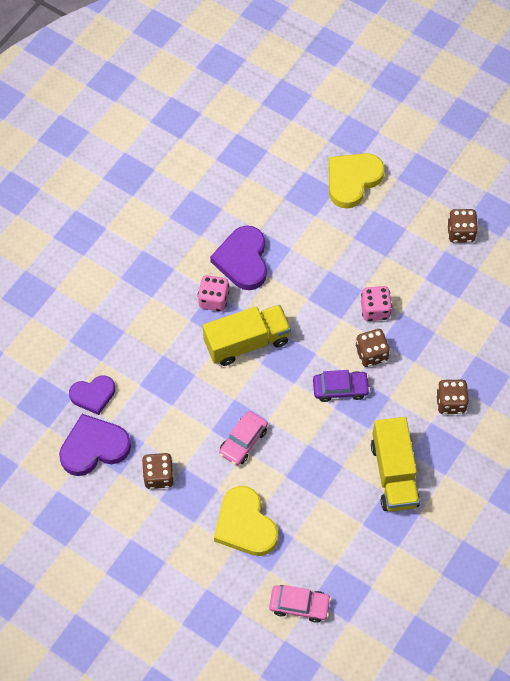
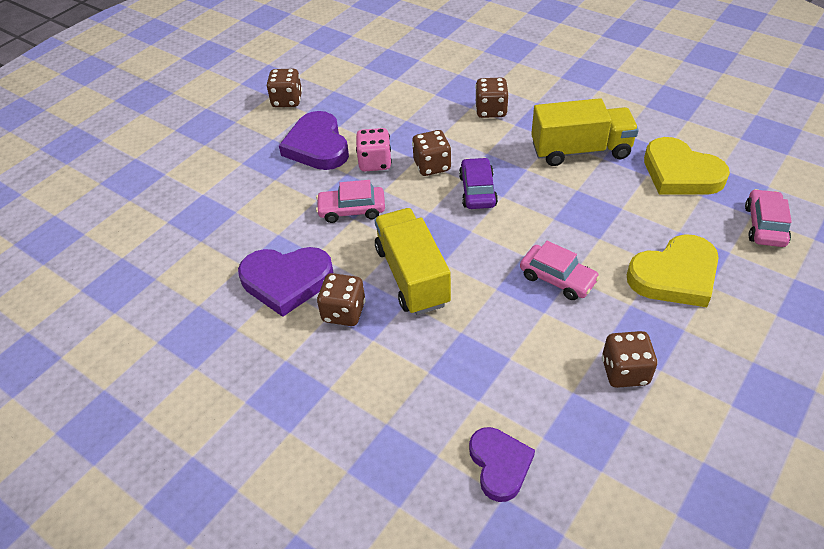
camera: 85 degrees left, 15 degrees down
purple heart [59,414,131,476] -> purple heart moved to [279,111,349,170]
pink dice [198,275,229,312] -> brown dice [317,273,366,326]
yellow heart [329,153,385,209] -> yellow heart moved to [644,137,730,194]
none -> pink car [316,180,385,223]

